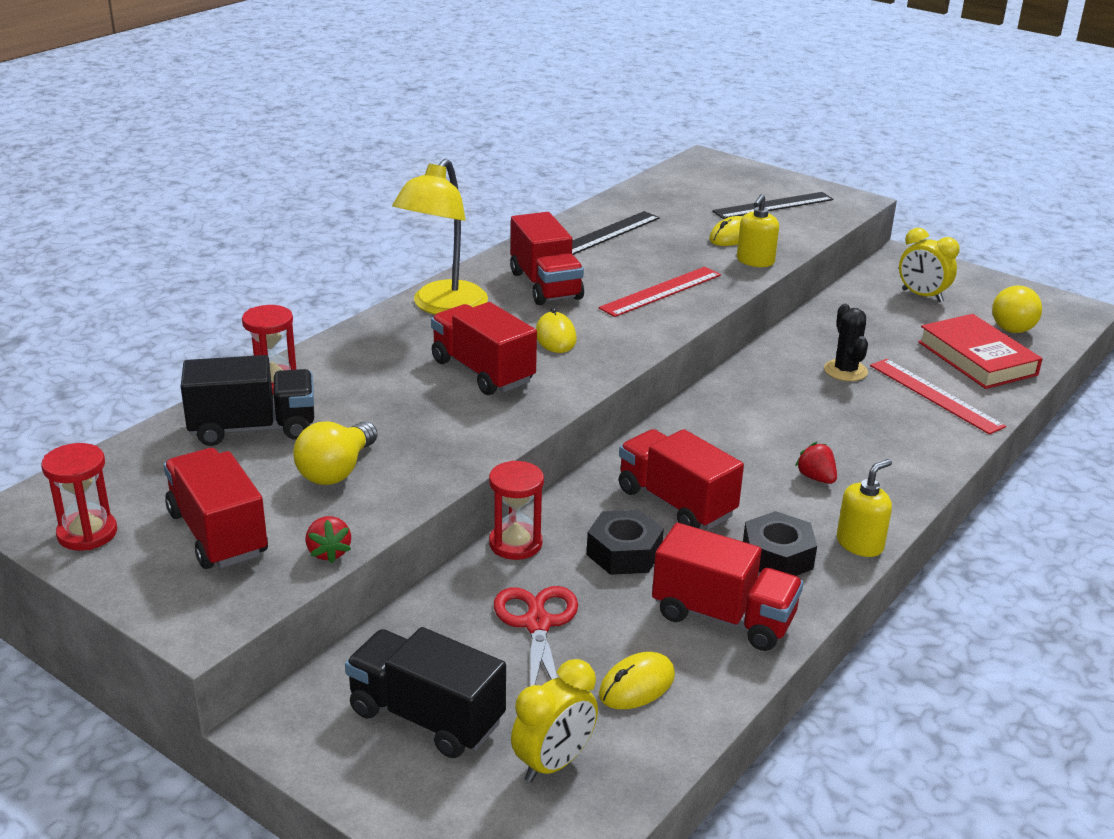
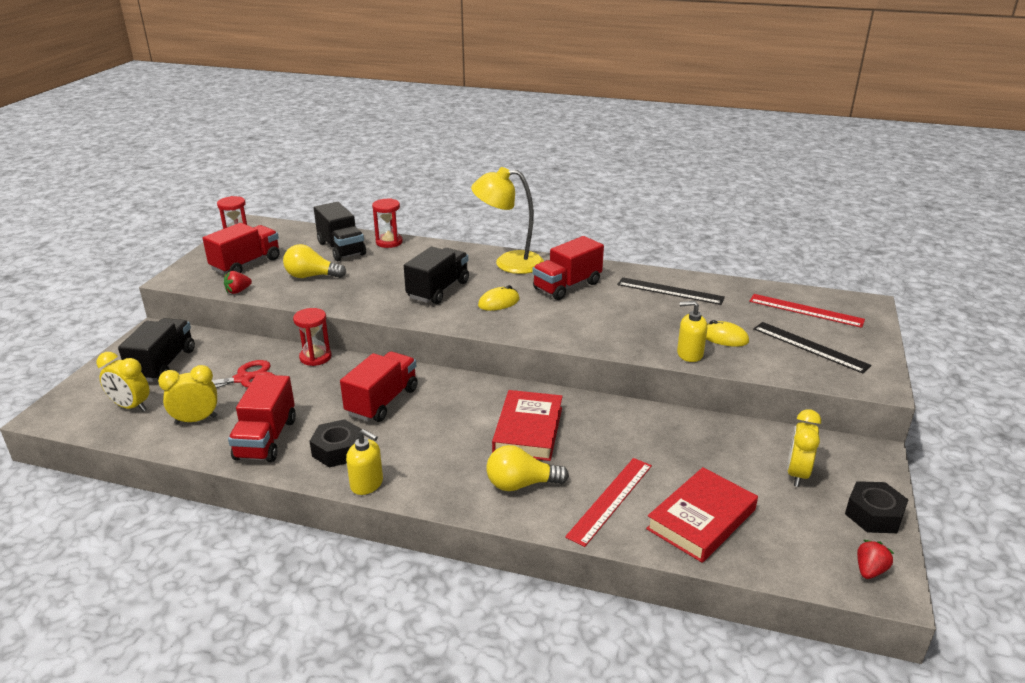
camera: 70 degrees right, 0 degrees up
red truck [431,302,537,395] -> black truck [404,247,469,304]
black nut [587,510,664,575] -> black nut moved to [845,481,909,533]
red ruler [599,267,721,317] -> red ruler moved to [749,294,865,328]
yellow mouse [599,652,675,709] -> yellow clock [158,365,217,424]
red strawberry [795,442,837,484] -> red strawberry moved to [857,540,894,579]
black cactus [824,304,868,381] -> none
yellow light bulb [992,286,1042,333] -> yellow light bulb moved to [486,445,569,491]
none -> red book [492,390,563,461]

